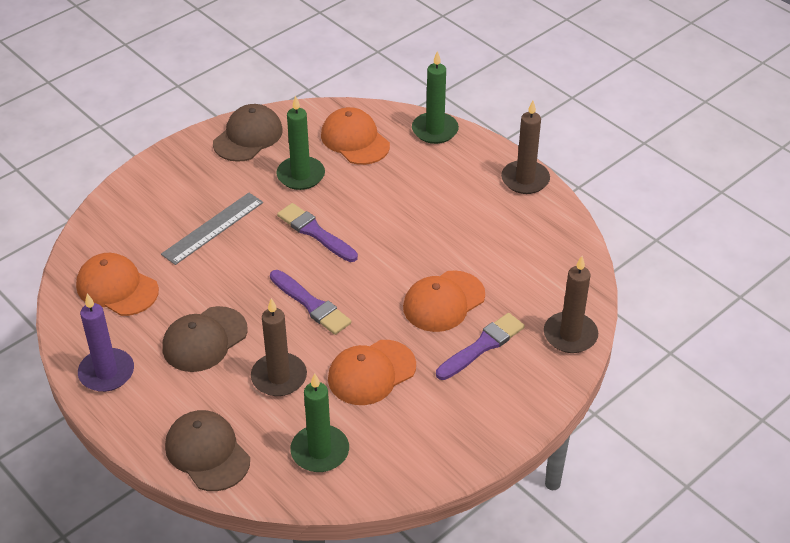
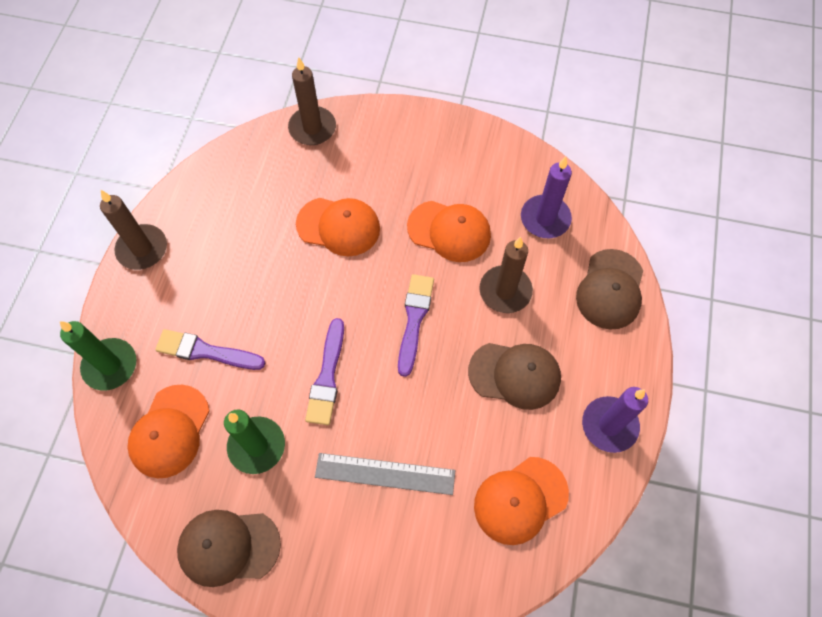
camera: 125 degrees left, 20 degrees up
orange cap [76,253,159,316] -> orange cap turned 60 degrees clockwise [474,457,569,545]
green candle [290,373,349,472] -> purple candle [521,156,572,238]
purple brush [436,313,525,380] -> purple brush moved to [155,329,265,370]

